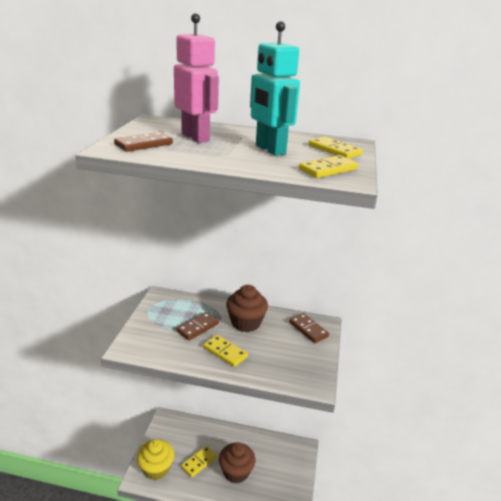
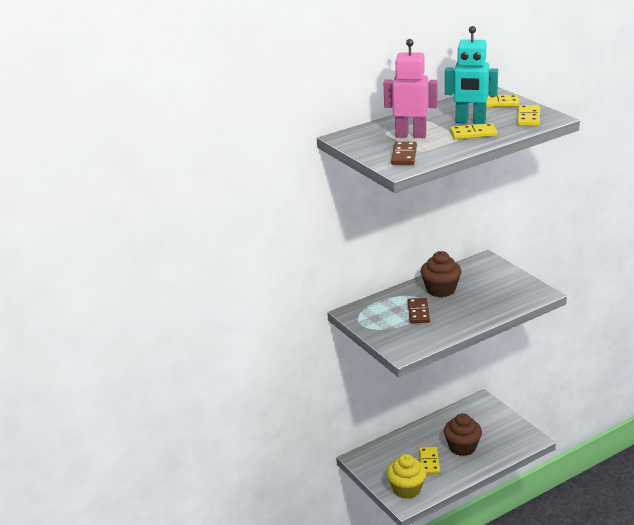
camera: 40 degrees left, 0 degrees up
yellow domino [203,335,248,367] -> yellow domino moved to [450,123,497,139]
brown domino [289,313,329,343] -> none

